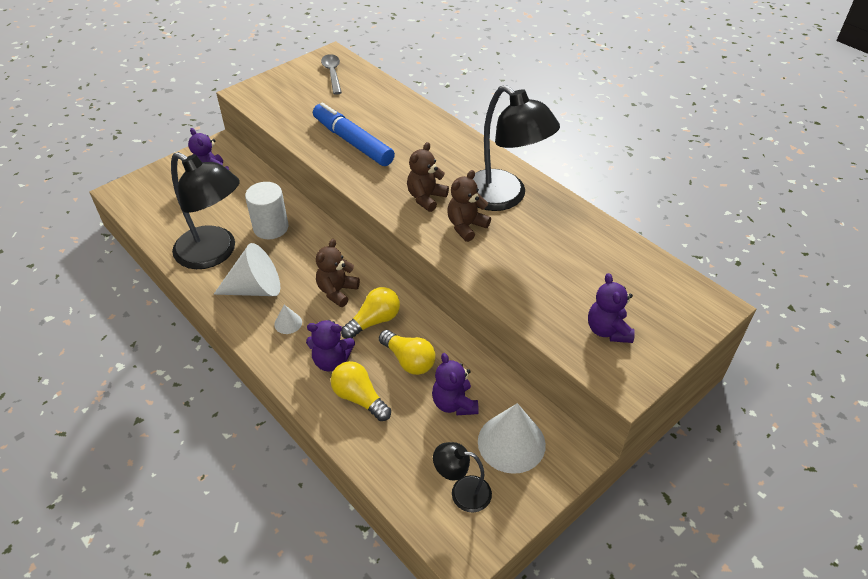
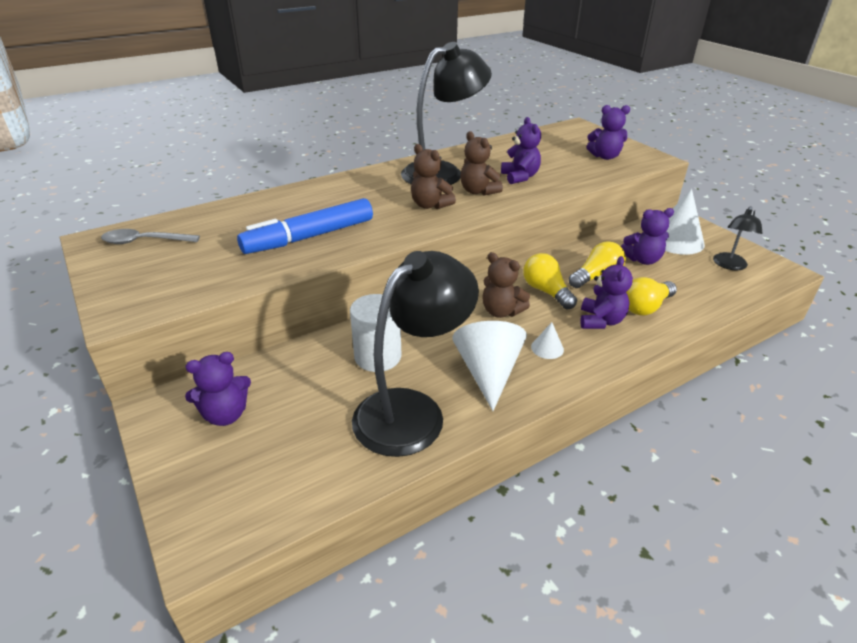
camera: 80 degrees left, 10 degrees down
none -> purple teddy bear [501,117,541,184]

